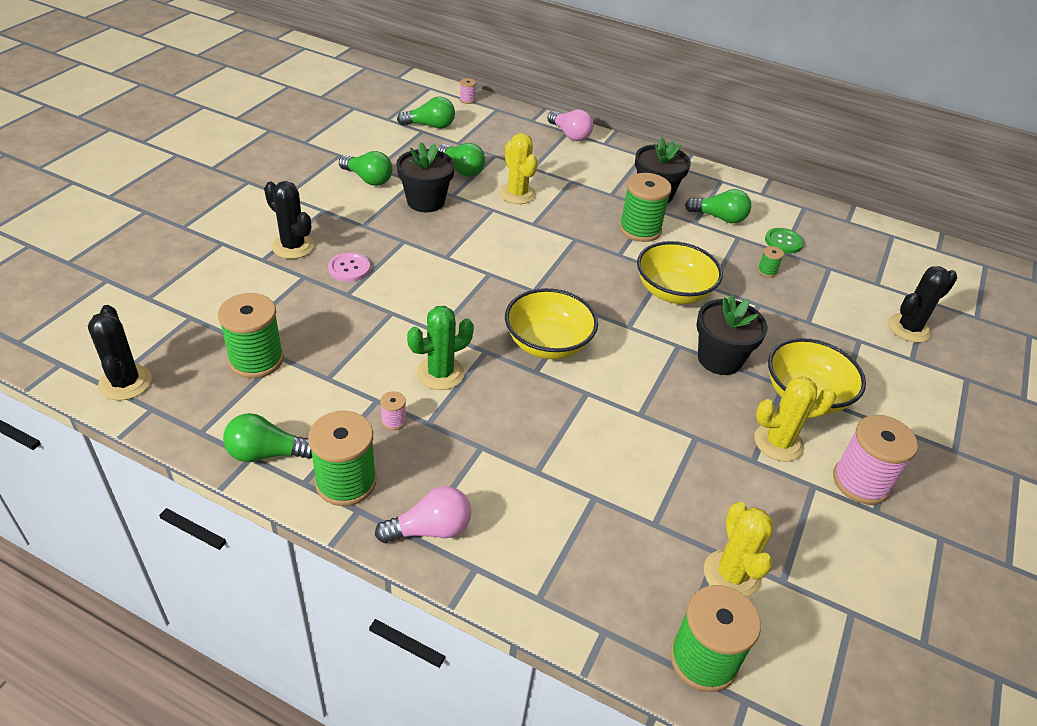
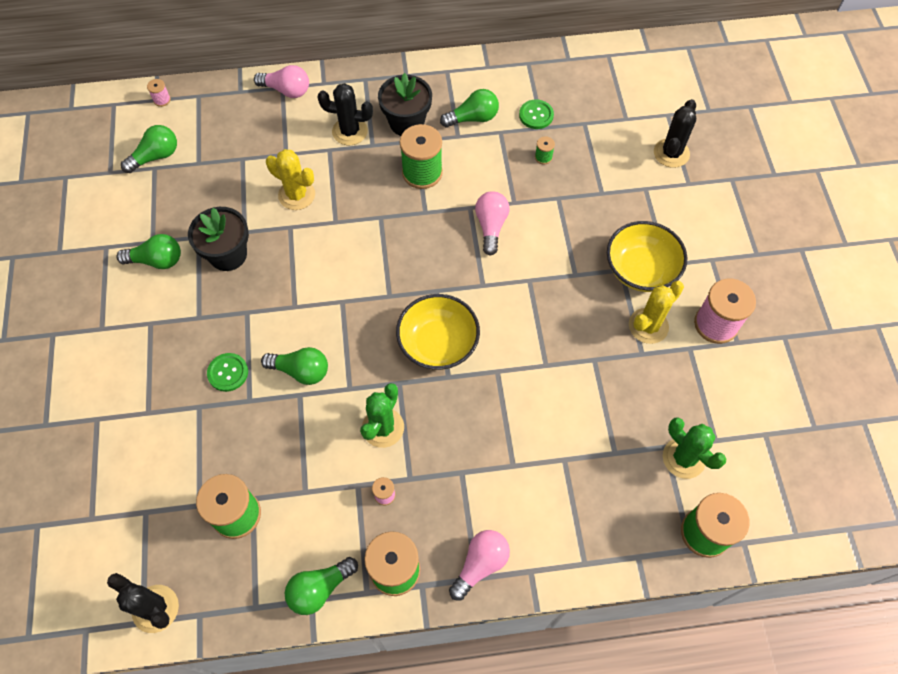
camera: 30 degrees left, 20 degrees up
black cactus [264,181,314,259] -> black cactus moved to [318,83,373,145]
pink button [328,252,370,282] -> green button [207,353,248,392]
green light bulb [438,143,485,177] -> green light bulb moved to [261,347,328,385]
yellow bowl [637,241,723,304] -> pink light bulb [475,191,509,255]
black flower pot [696,295,767,375] -> none
yellow cactus [704,502,773,598] -> green cactus [663,417,726,479]

